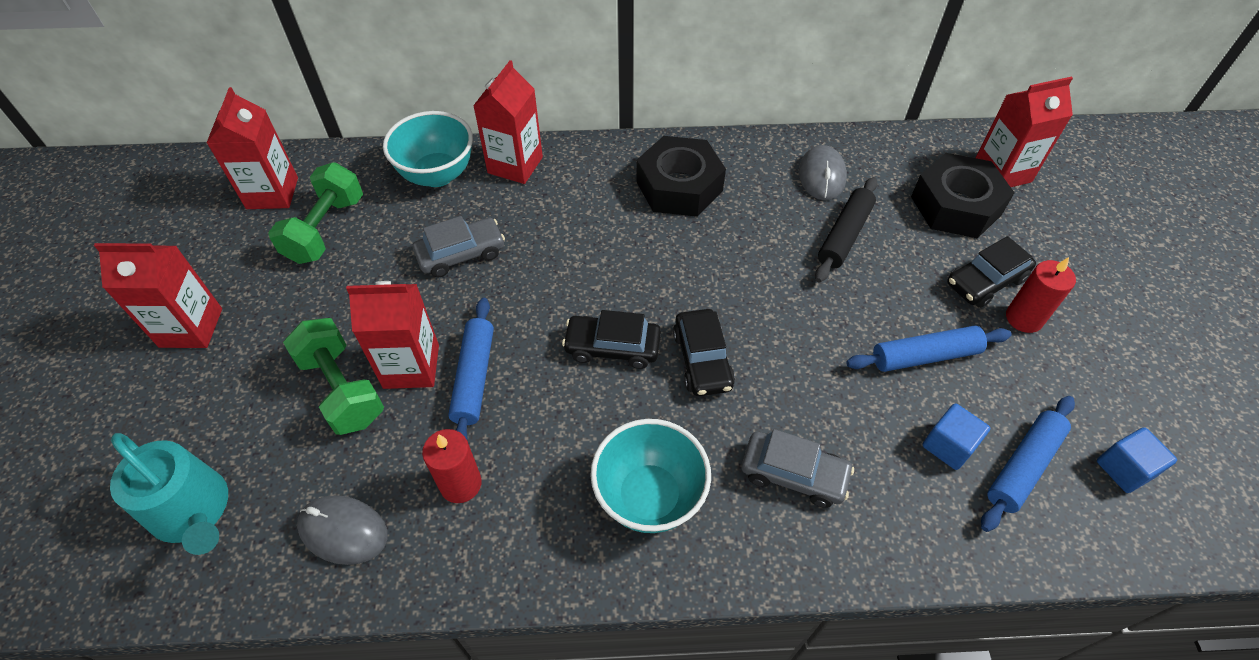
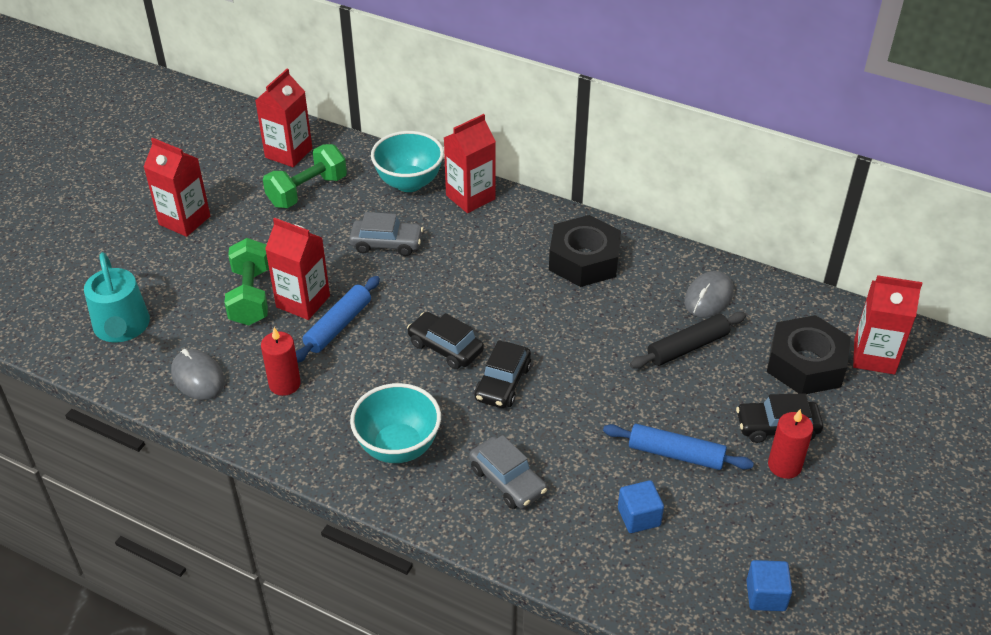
camera: 30 degrees right, 10 degrees down
blue rolling pin [981,396,1075,532] -> none

